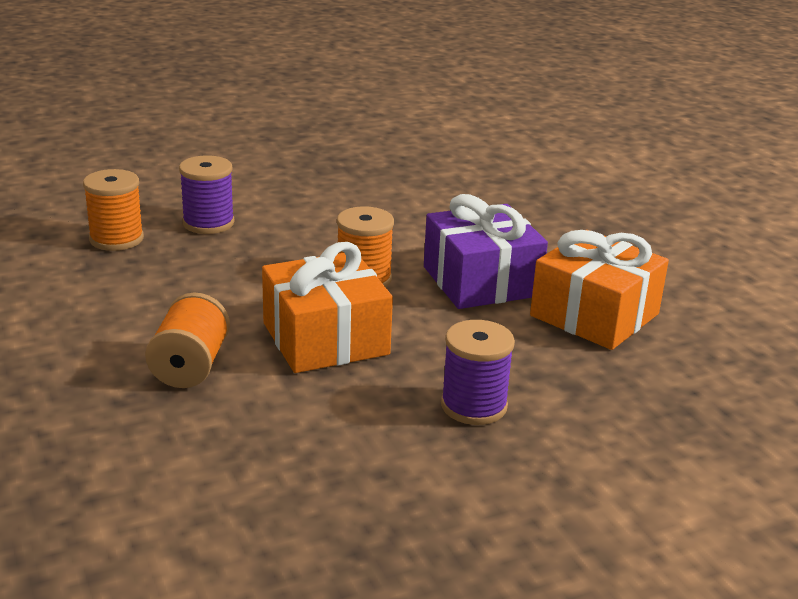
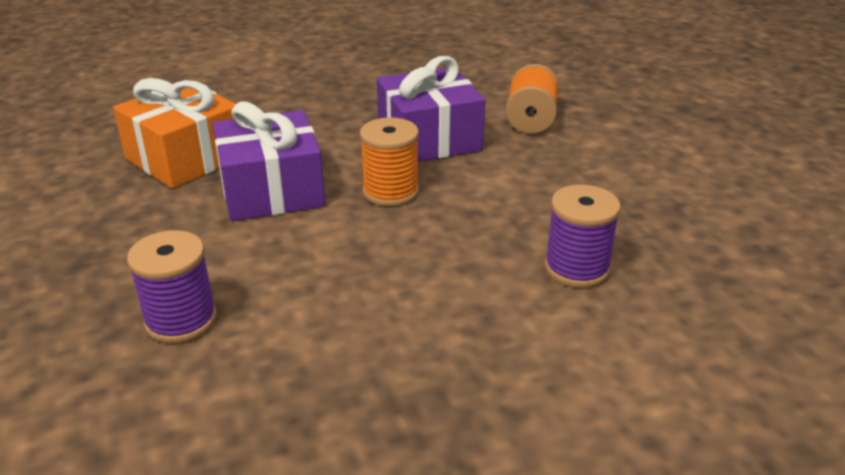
camera: 175 degrees left, 5 degrees up
orange spool [83,169,144,251] -> none
orange gift [262,242,393,373] -> purple gift [377,56,485,162]
purple spool [441,320,515,425] -> purple spool moved to [127,230,217,343]

